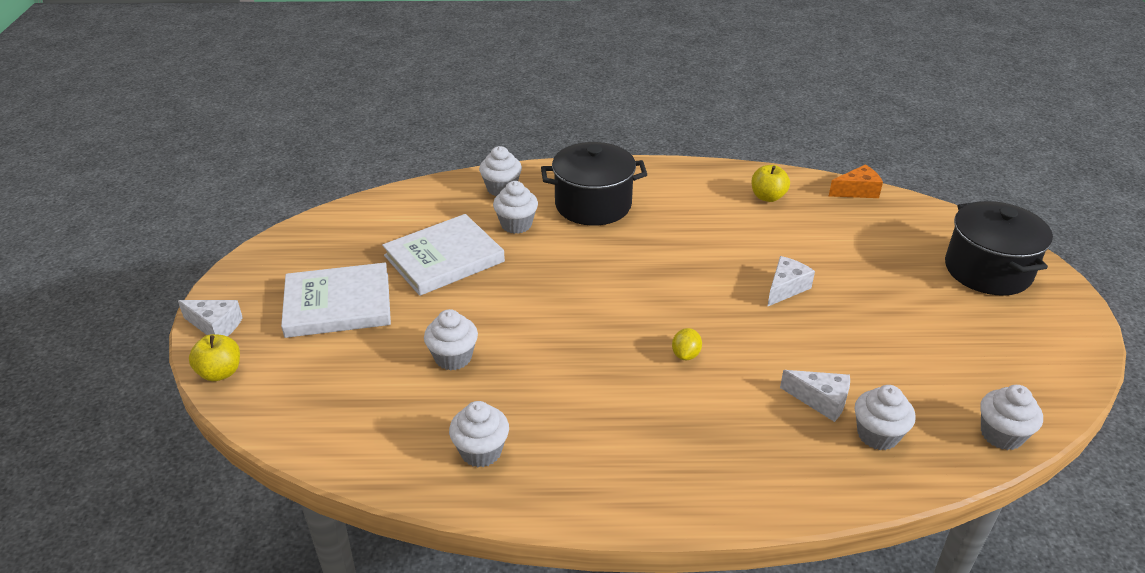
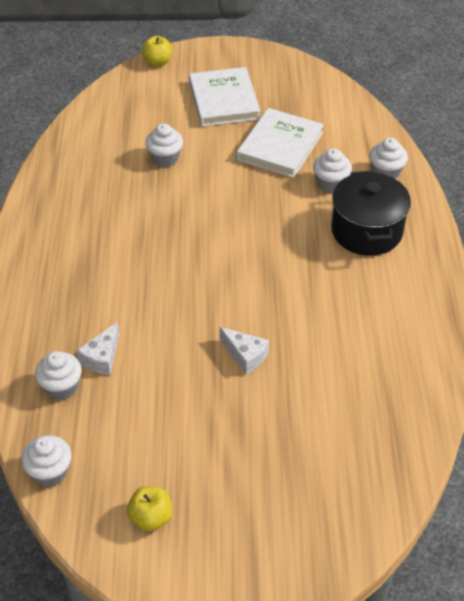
camera: 90 degrees right, 10 degrees up
white cheese [178,300,243,337] -> none
white book [382,214,505,296] -> white book turned 60 degrees clockwise [237,108,324,178]
white cupcake [449,401,509,467] -> none
yellow lemon [672,328,702,360] -> none
yellow apple [752,165,790,202] -> yellow apple moved to [127,486,172,531]
orange cheese [829,165,883,198] -> none
black pot [945,201,1053,296] -> none

